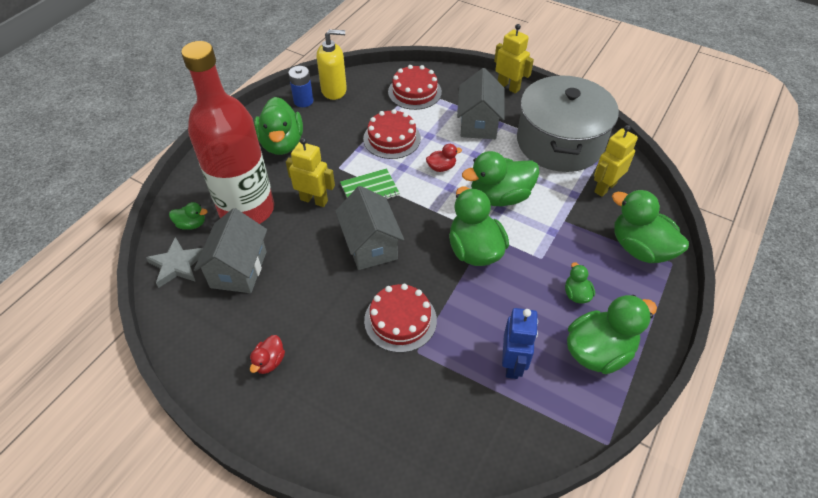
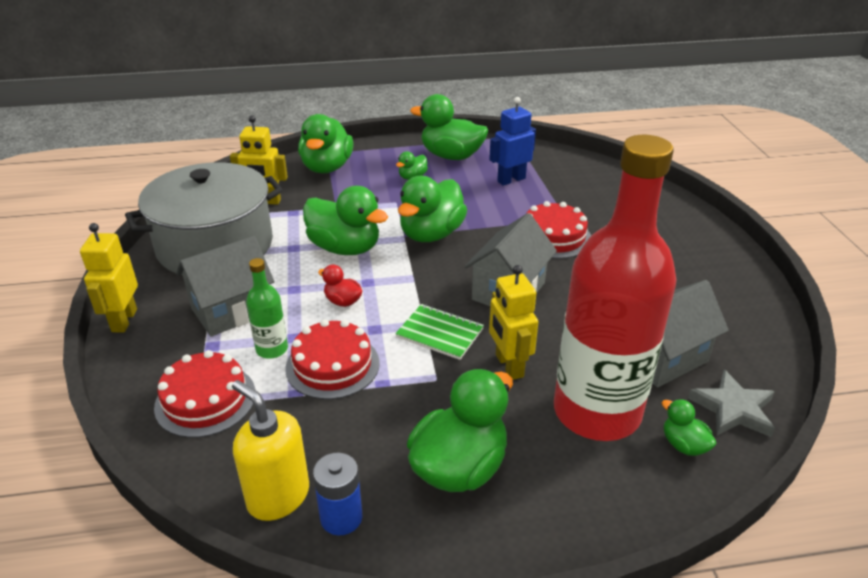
camera: 130 degrees left, 15 degrees down
red duck [250,335,285,374] -> none
none -> green bottle [246,258,288,359]

